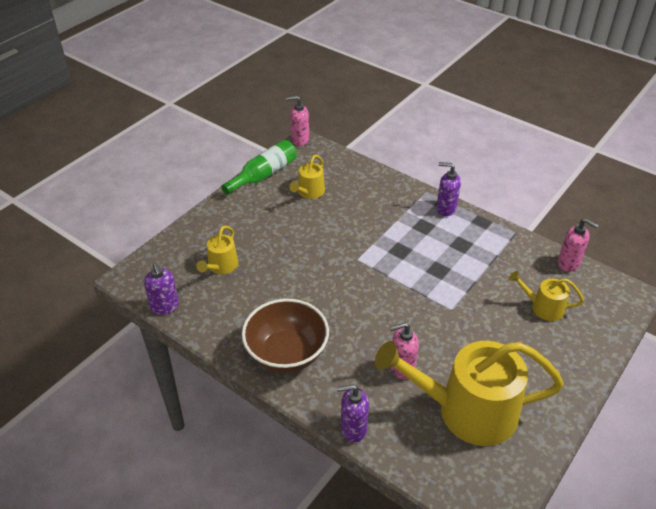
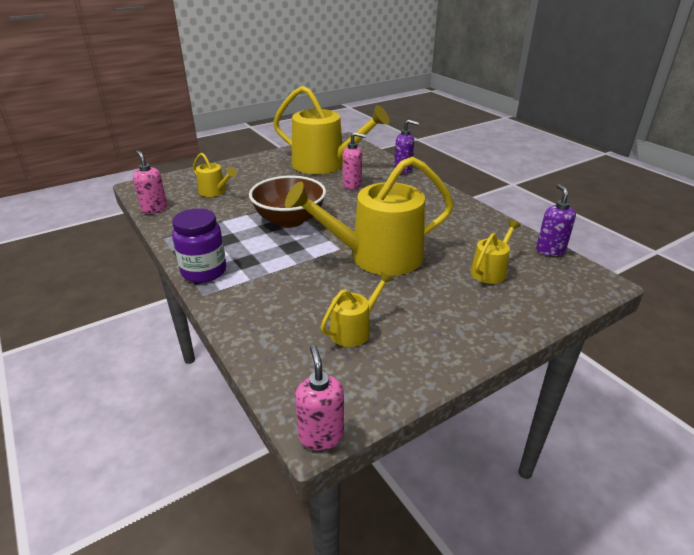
camera: 160 degrees left, 10 degrees down
green bottle [221,140,297,195] -> none
brown bowl [242,299,329,373] -> brown bowl moved to [249,176,326,228]
pink soap dispenser [286,96,309,146] -> pink soap dispenser turned 120 degrees counterclockwise [295,345,344,450]
purple soap dispenser [436,162,461,216] -> purple jar [172,208,226,283]
none -> yellow watering can [285,156,454,276]

